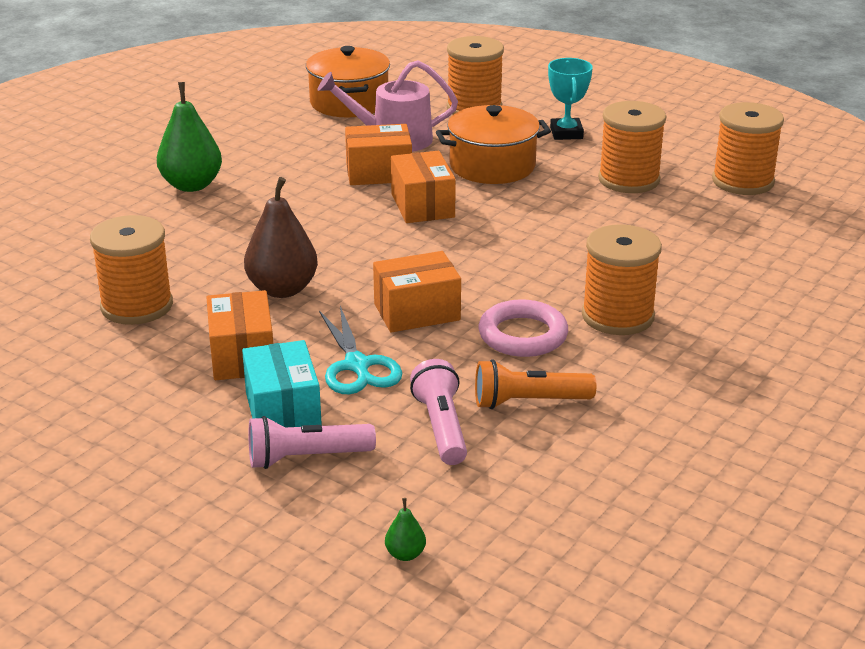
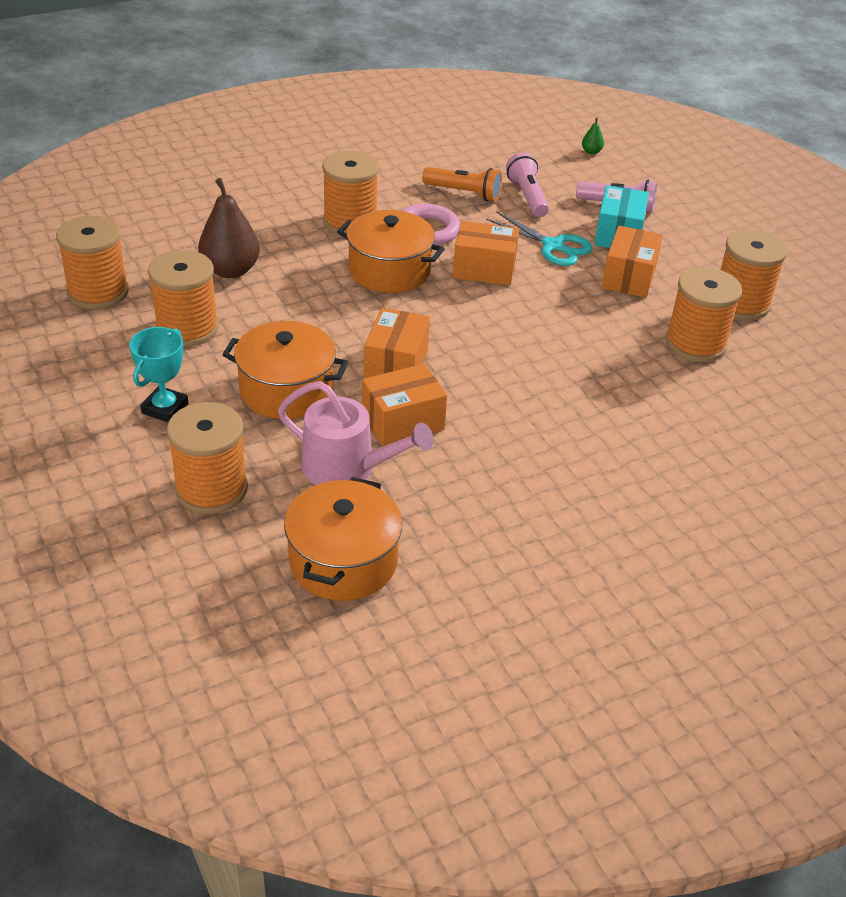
camera: 155 degrees left, 10 degrees up
green pear [157,82,222,192] -> none
brown pear [244,177,318,298] -> brown pear moved to [198,178,260,278]
turquoise scissors [319,306,402,394] -> turquoise scissors turned 120 degrees clockwise [486,211,593,266]
orange box [345,124,412,185] -> orange box turned 45 degrees counterclockwise [362,364,447,447]
pink flashlight [410,359,467,465] -> pink flashlight turned 150 degrees clockwise [506,152,549,217]
none -> orange pot [337,210,445,293]
none -> orange spool [721,229,787,320]

